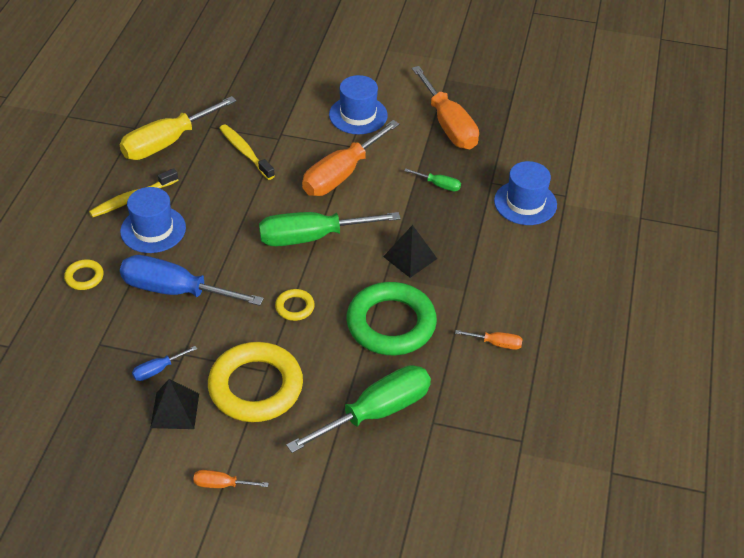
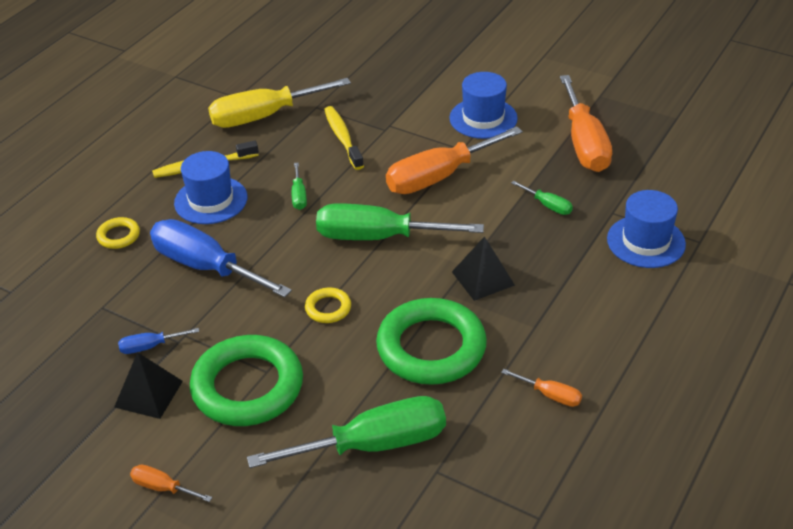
camera: 20 degrees right, 5 degrees down
yellow ring [208,342,303,422] -> green ring [190,335,303,426]
none -> green screwdriver [292,163,307,210]

